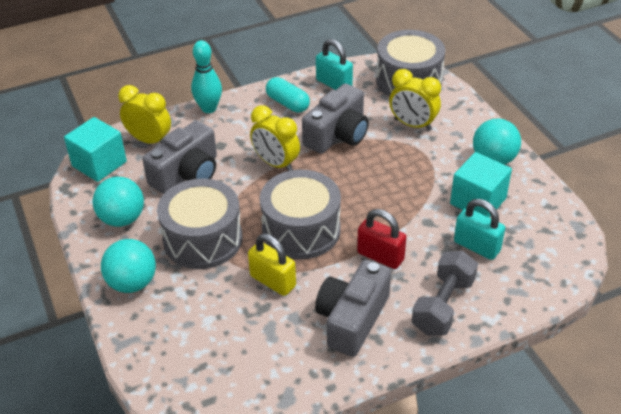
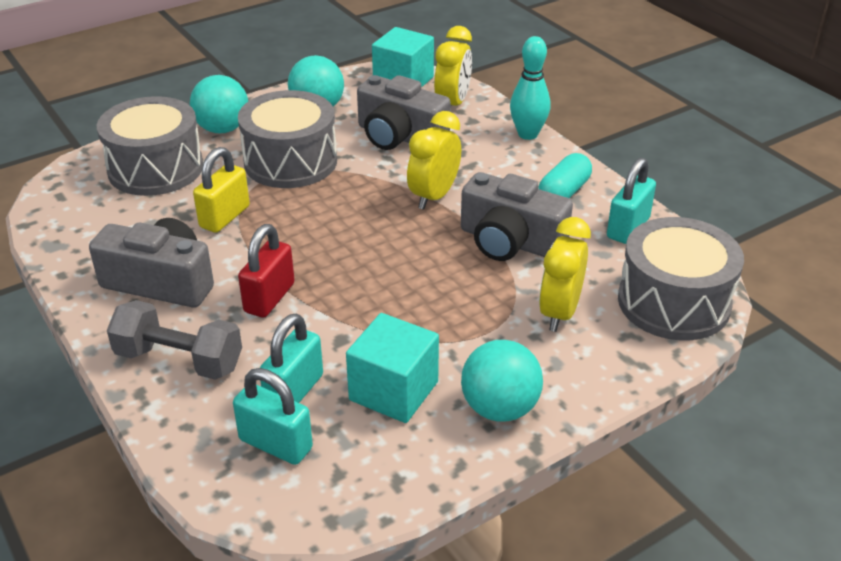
camera: 80 degrees right, 5 degrees down
grey drum [260,170,341,259] -> grey drum moved to [97,96,203,196]
none -> turquoise padlock [233,368,313,465]

